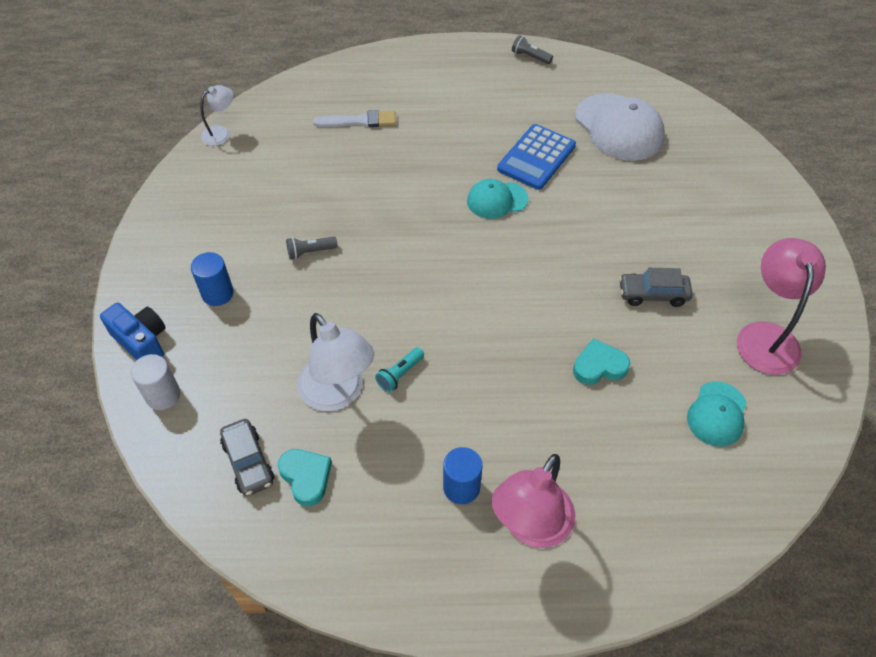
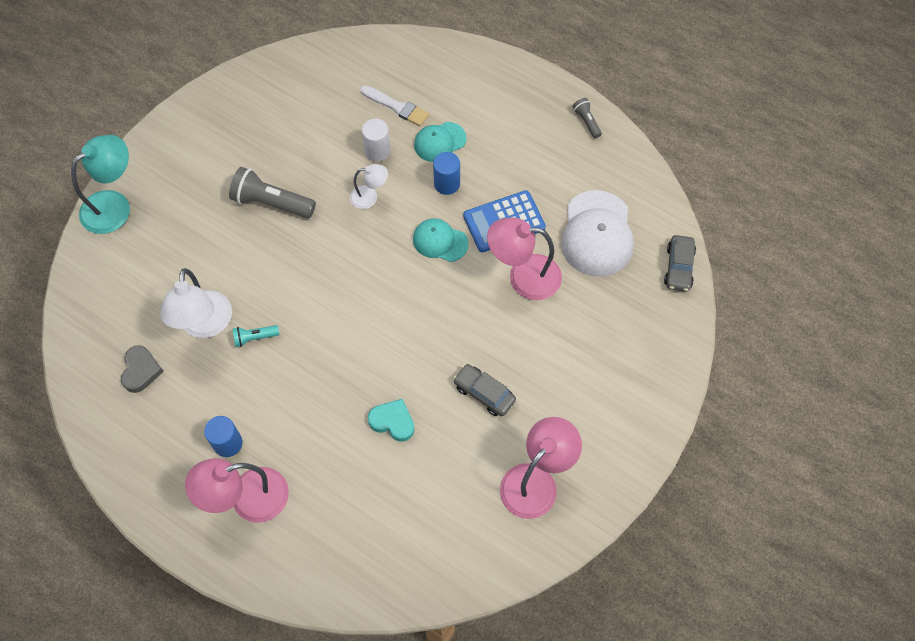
camera: 35 degrees right, 10 degrees up
blue camera [100,303,166,360] -> turquoise lamp [71,135,130,234]
white cylinder [131,354,180,410] -> white cylinder moved to [362,119,391,162]
blue cylinder [191,252,234,306] -> blue cylinder moved to [433,152,460,195]
white lamp [200,85,233,146] -> white lamp moved to [350,164,388,209]
grey car [220,419,274,496] -> grey car moved to [664,235,696,292]
turquoise heart [278,449,332,506] -> grey heart [121,345,164,393]
grey flashlight [286,237,338,259] -> grey flashlight [229,167,316,218], size x1.94
turquoise cap [687,382,747,446] -> turquoise cap moved to [414,122,467,162]
none -> pink lamp [487,217,562,300]

